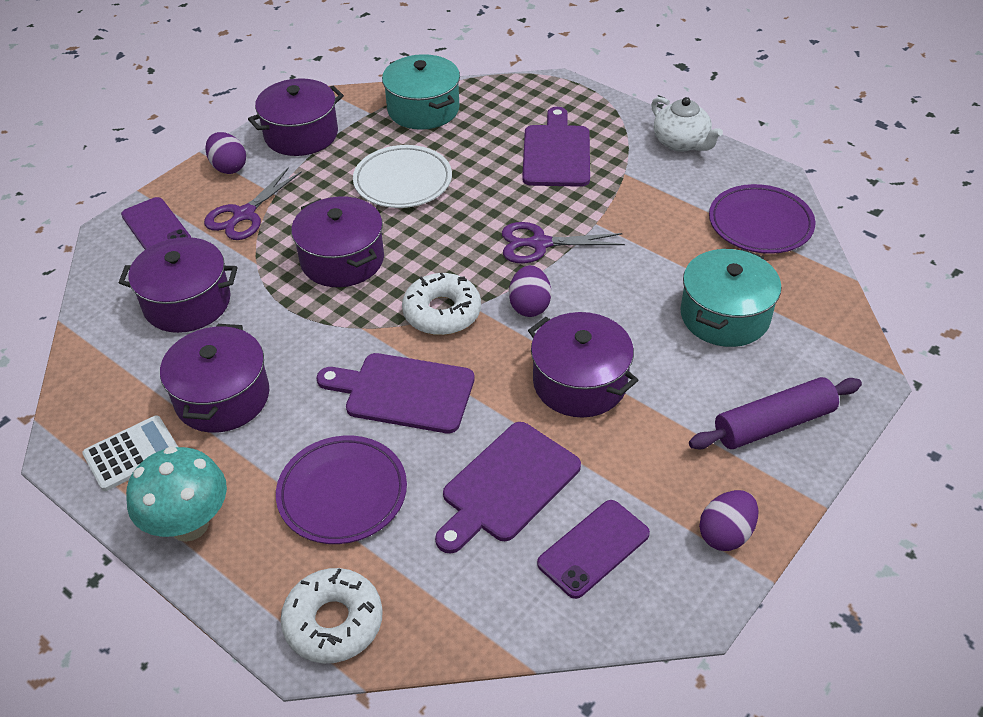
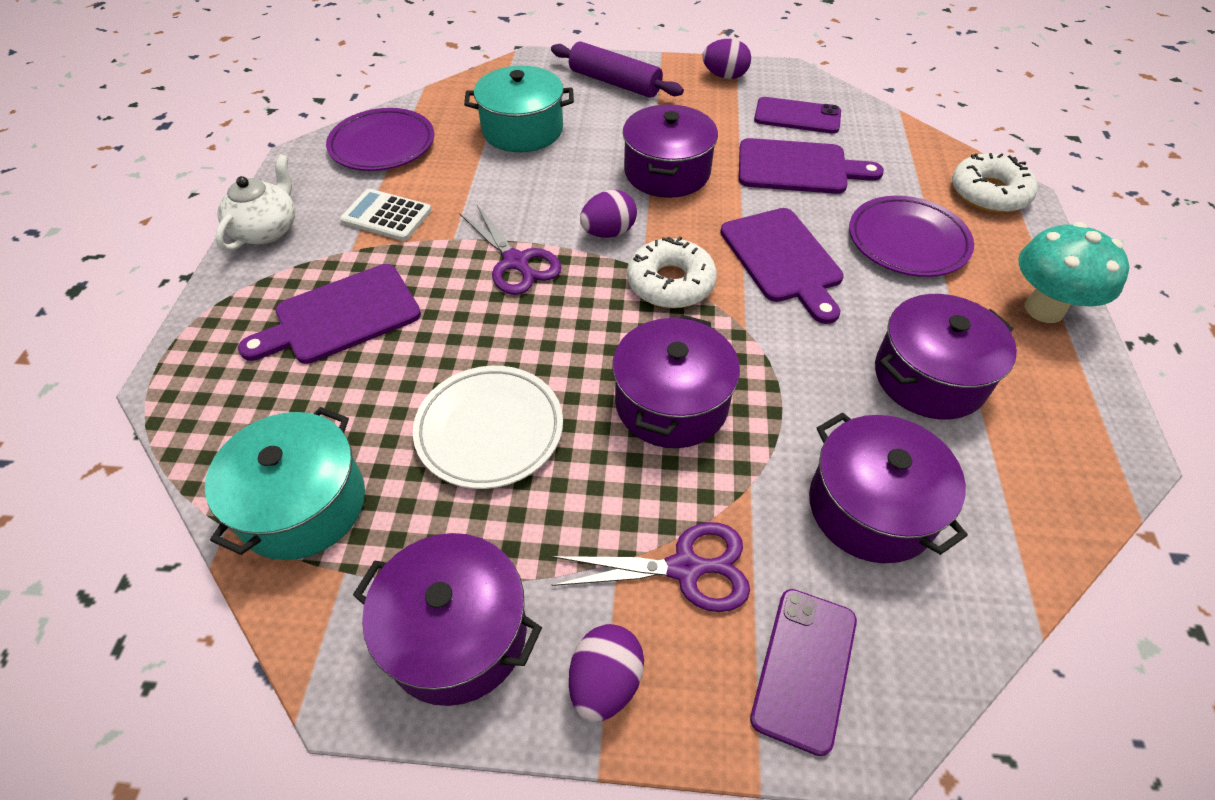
camera: 125 degrees left, 5 degrees up
white calculator [82,415,178,491] -> white calculator moved to [340,189,431,241]

